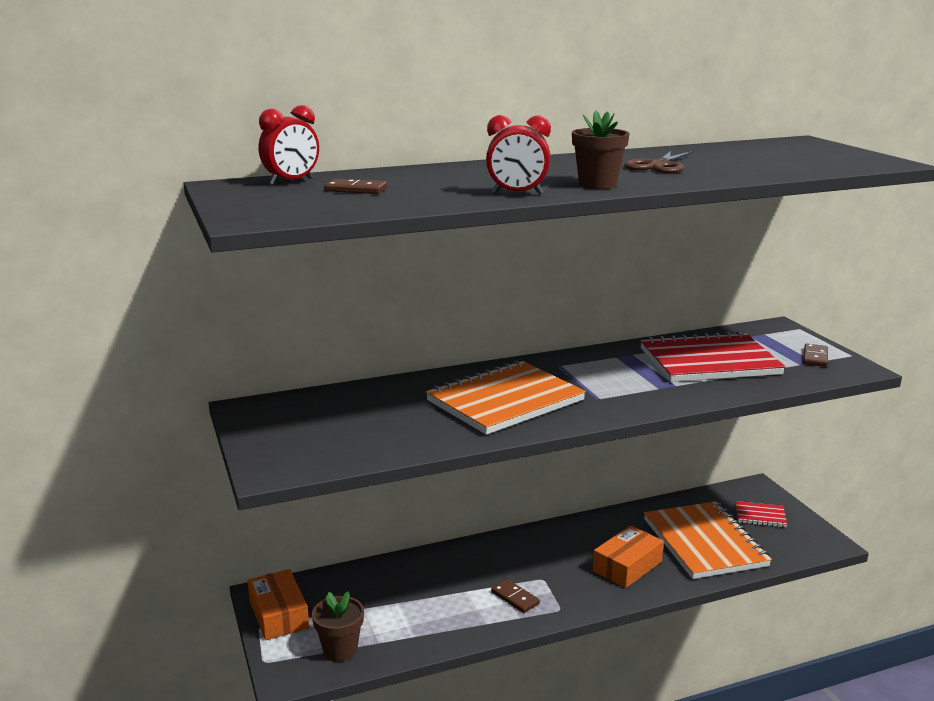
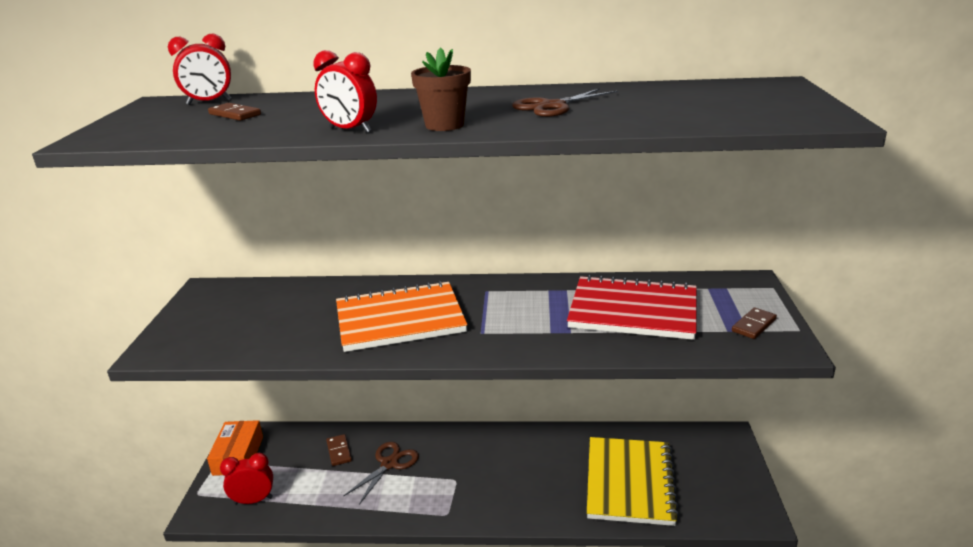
camera: 25 degrees right, 5 degrees up
brown flower pot [312,591,364,662] -> red clock [220,453,273,504]
brown domino [491,579,540,613] -> brown domino moved to [326,434,352,466]
orange box [593,525,664,588] -> none
orange notebook [644,501,772,579] -> yellow notebook [587,437,679,526]
red notebook [736,501,787,527] -> none
none -> brown scissors [343,442,419,504]

